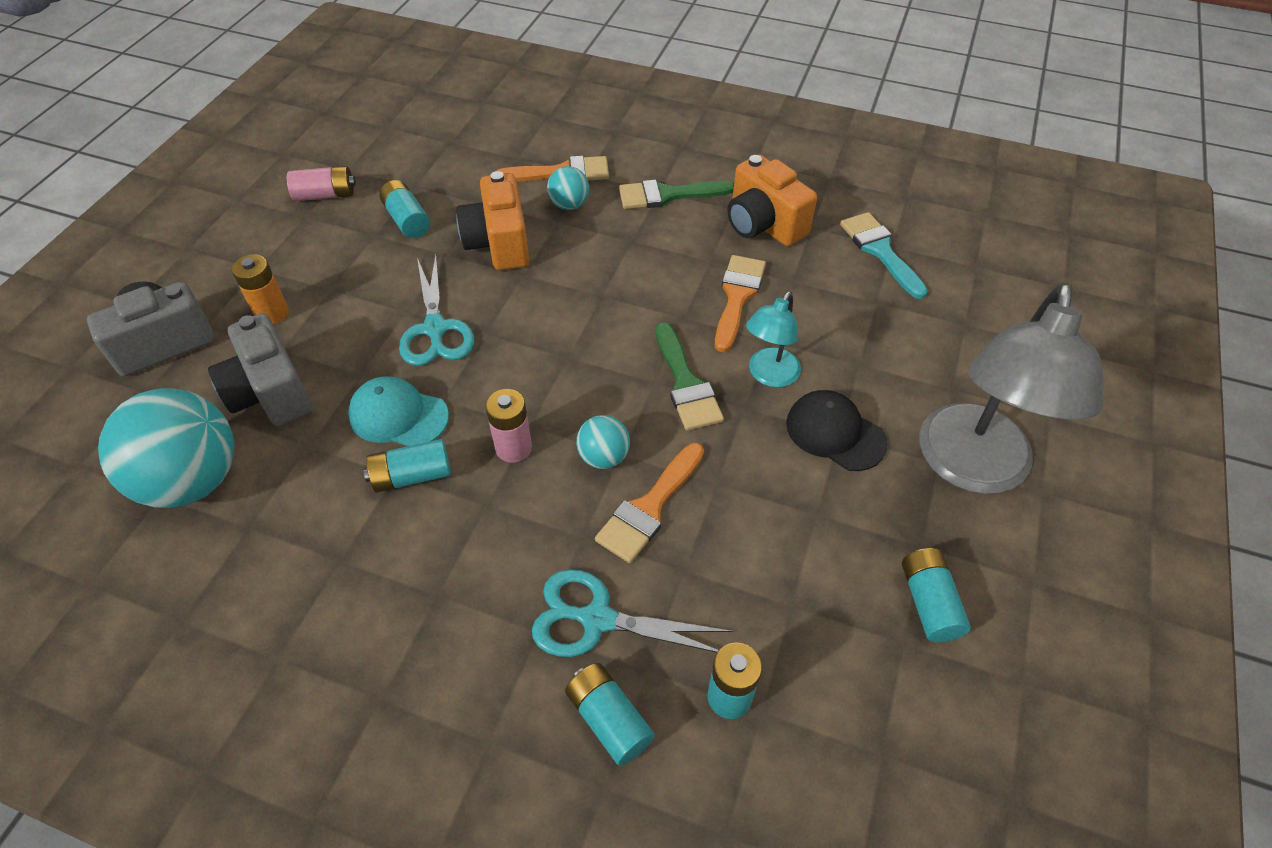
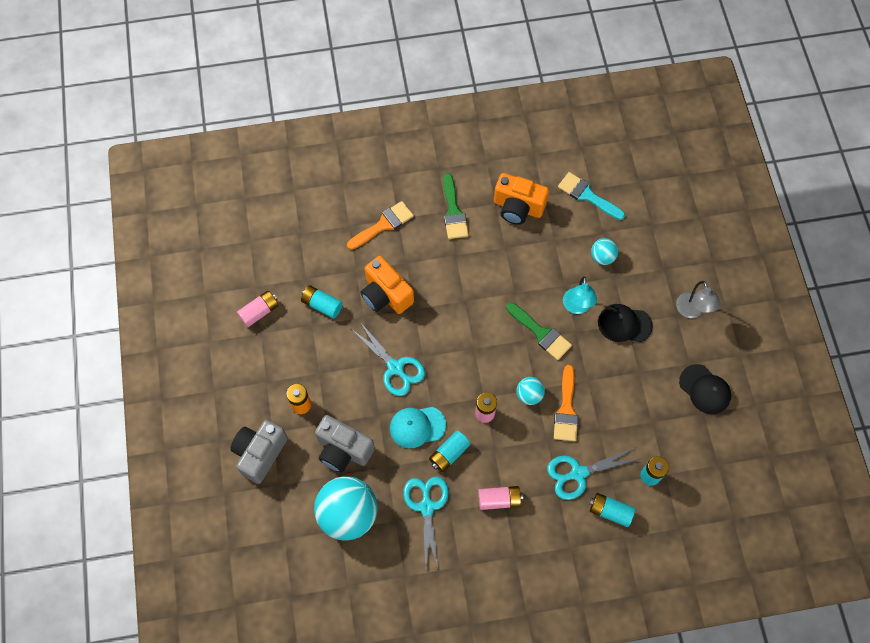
camera: 30 degrees left, 15 degrees up
turquoise ball [547,166,589,210] -> turquoise ball moved to [591,238,618,265]
green brush [619,180,734,209] -> green brush turned 60 degrees counterclockwise [443,173,469,239]
orange brush [715,255,766,352] -> none
turquoise battery [902,548,971,642] -> black cap [679,364,731,414]
grey lamp [920,283,1103,494] -> grey lamp [676,281,720,318], size x0.50
none -> turquoise scissors [403,477,449,571]
none -> pink battery [478,486,523,510]

